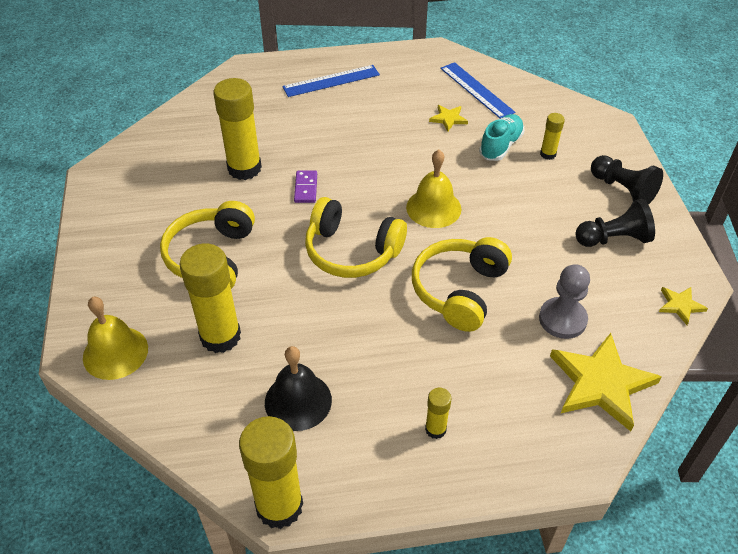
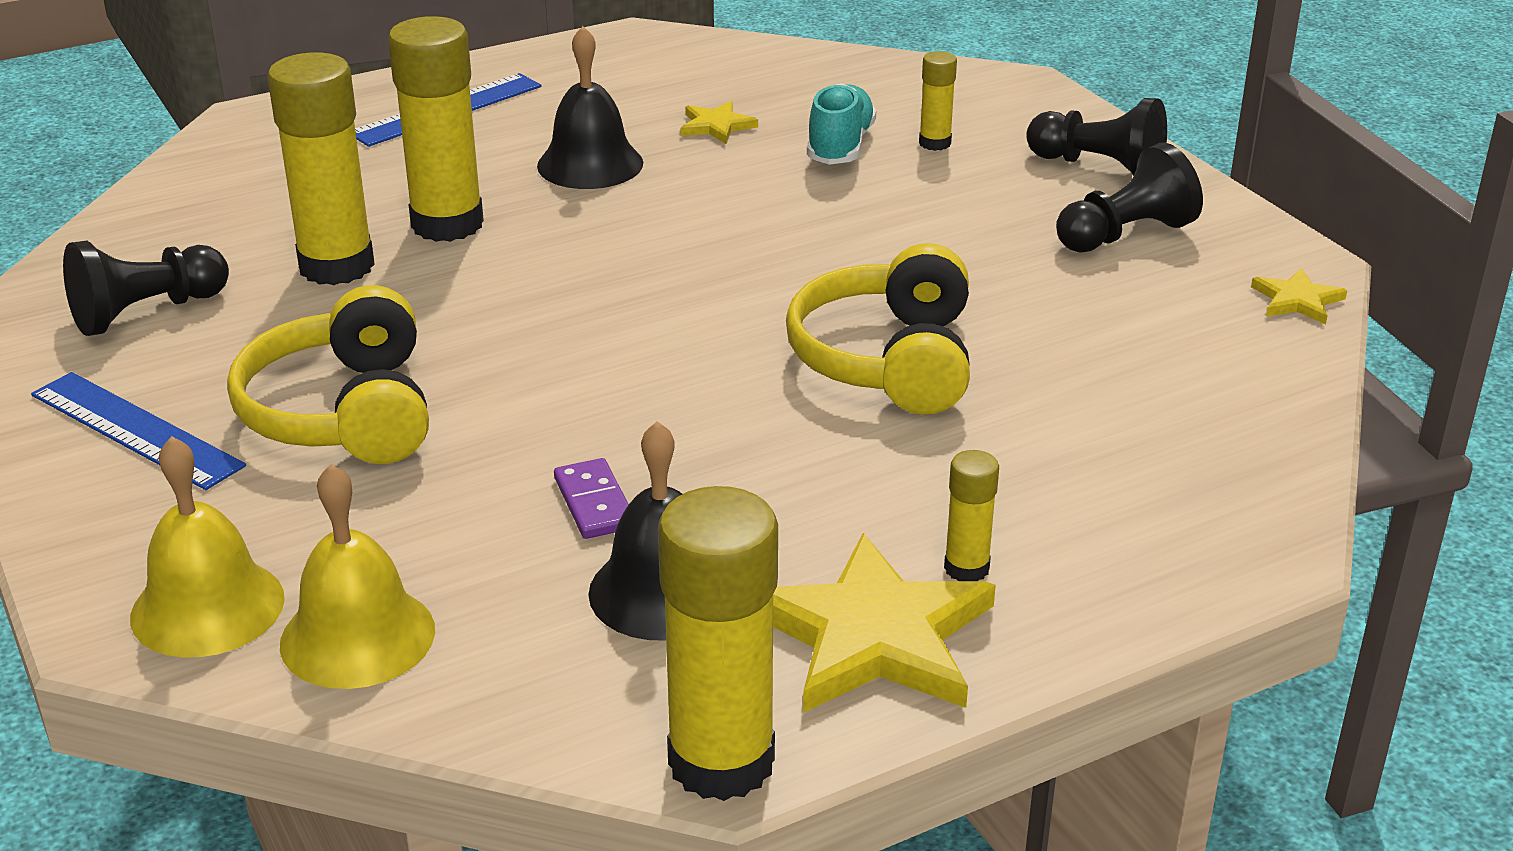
camera: 20 degrees left, 15 degrees down
yellow glue stick [179,243,241,353] -> yellow glue stick moved to [388,16,484,242]
purple domino [294,171,317,203] -> purple domino moved to [554,458,629,539]
yellow headphones [305,197,407,278] -> none
yellow bell [406,150,462,228] -> yellow bell moved to [280,464,435,689]
blue ruler [440,62,515,119] -> blue ruler moved to [31,372,246,490]
grey pawn [539,264,590,339] -> none
yellow star [550,333,662,431] -> yellow star moved to [773,533,996,713]
none -> black pawn [63,241,229,336]
none -> black bell [537,26,643,189]

